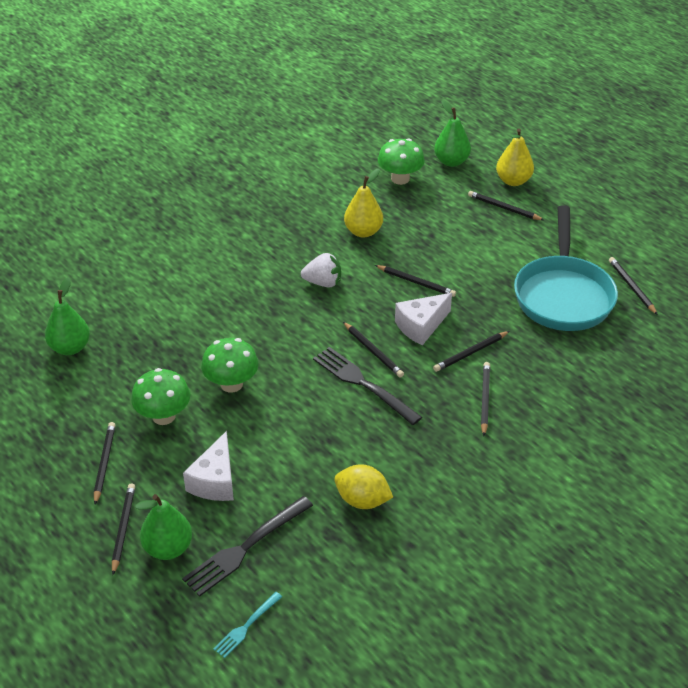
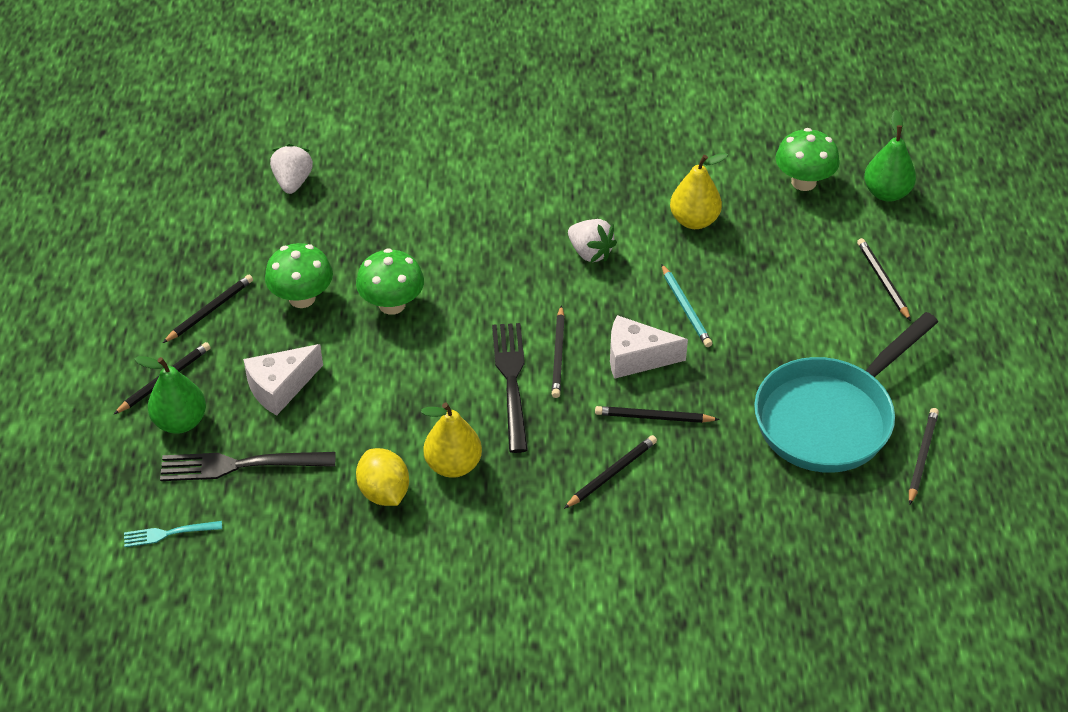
camera: 40 degrees right, 5 degrees up
green pear [45,277,90,355] -> white strawberry [270,144,313,194]
black pencil [375,265,456,297] -> turquoise pencil [661,264,712,347]
yellow pear [496,129,534,186] -> yellow pear moved to [421,402,482,478]

